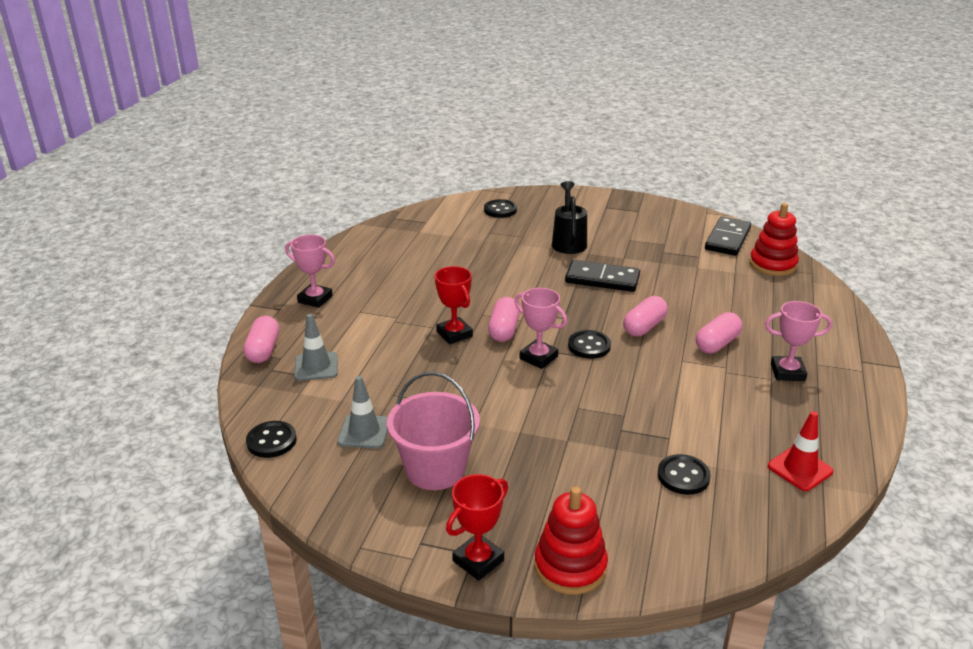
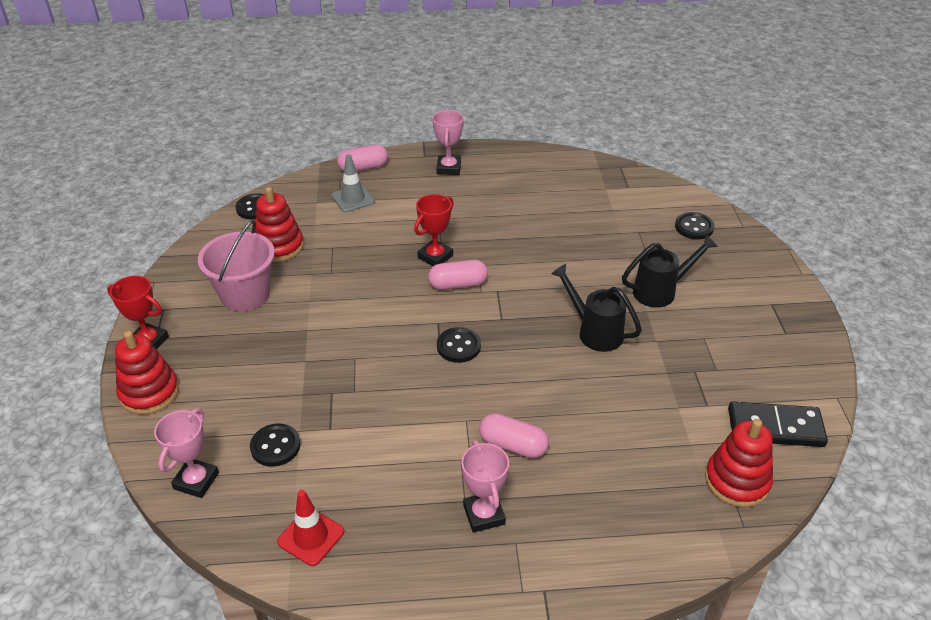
camera: 70 degrees right, 10 degrees up
grey traffic cone [337,376,388,448] -> red stacking toy [254,187,304,262]
pink trophy [515,288,567,369] -> pink trophy moved to [154,408,219,498]
black domino [565,260,640,292] -> black watering can [551,264,642,352]
pink capsule [623,296,668,336] -> none

